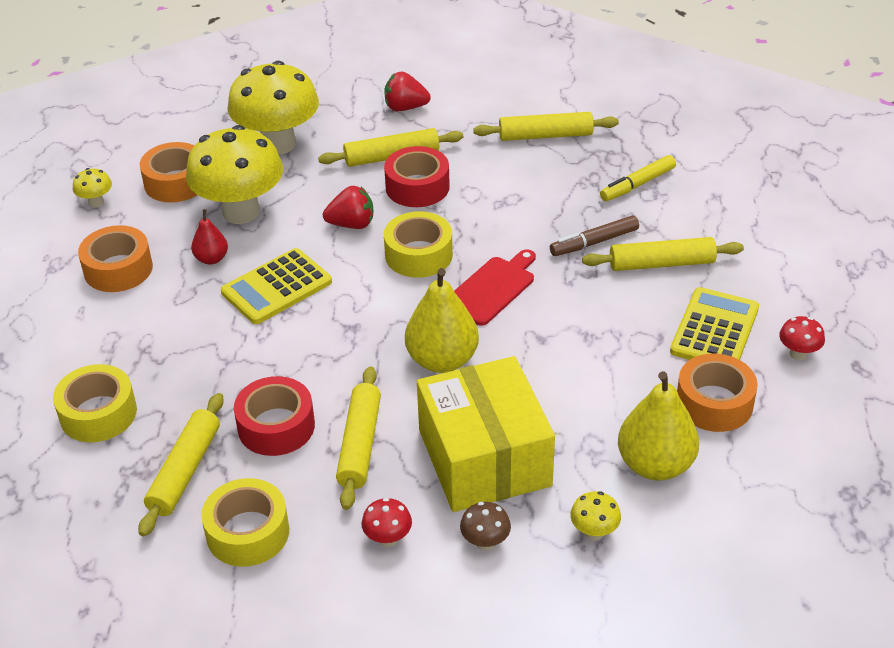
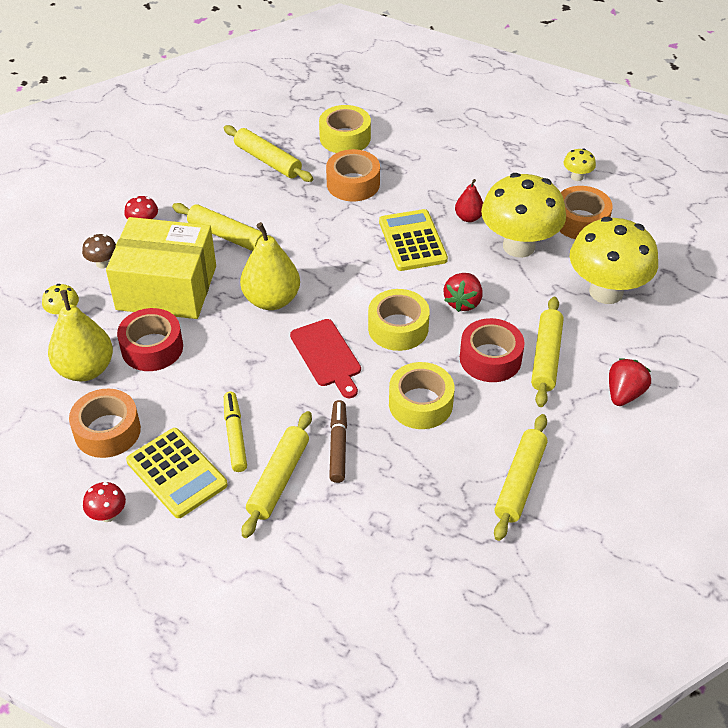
camera: 115 degrees right, 5 degrees up
orange tape [78,225,153,292] -> orange tape moved to [326,149,380,201]
yellow tape [201,478,289,567] -> yellow tape moved to [389,362,454,429]
red tape [234,376,315,456] -> red tape moved to [117,308,183,371]
yellow marker [600,155,676,201] -> yellow marker moved to [224,392,247,472]

